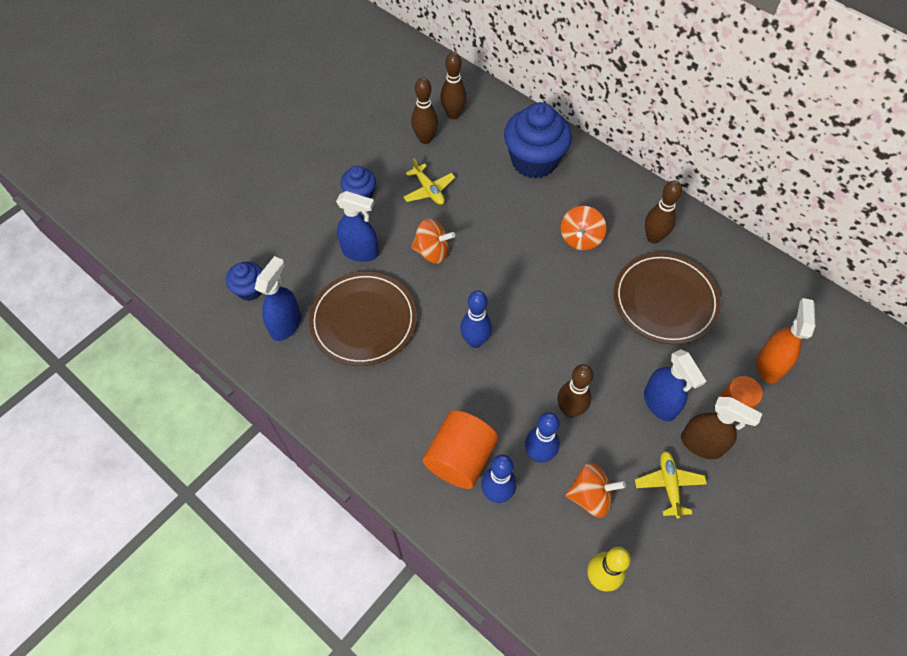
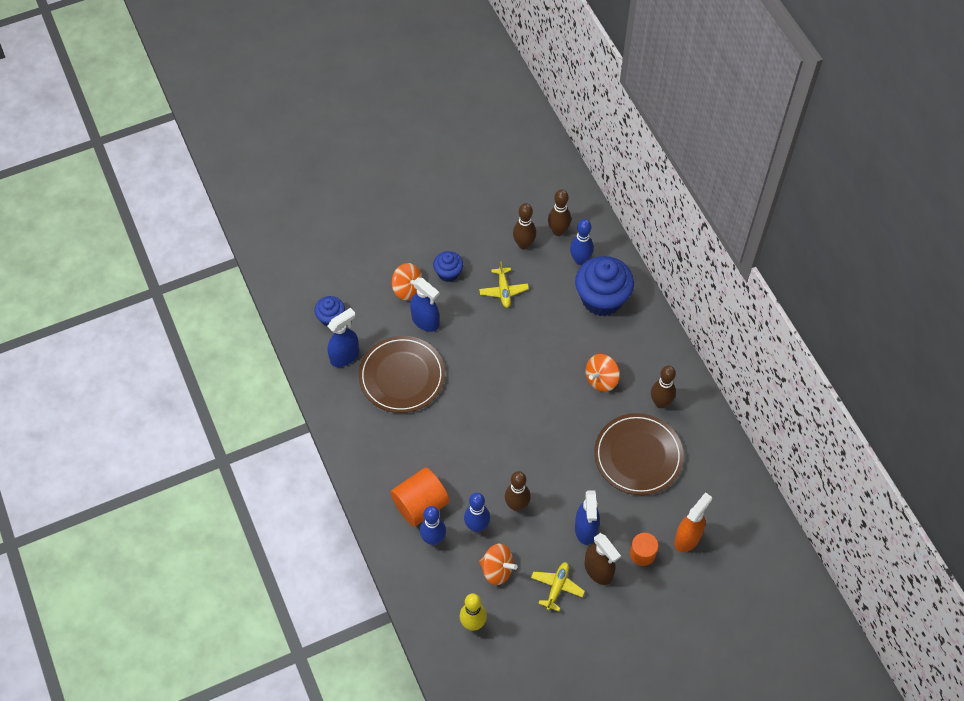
camera: 25 degrees right, 0 degrees up
orange spinning top [411,219,455,263] -> orange spinning top moved to [392,263,422,300]
blue bowling pin [460,290,492,348] -> blue bowling pin moved to [570,219,594,265]

